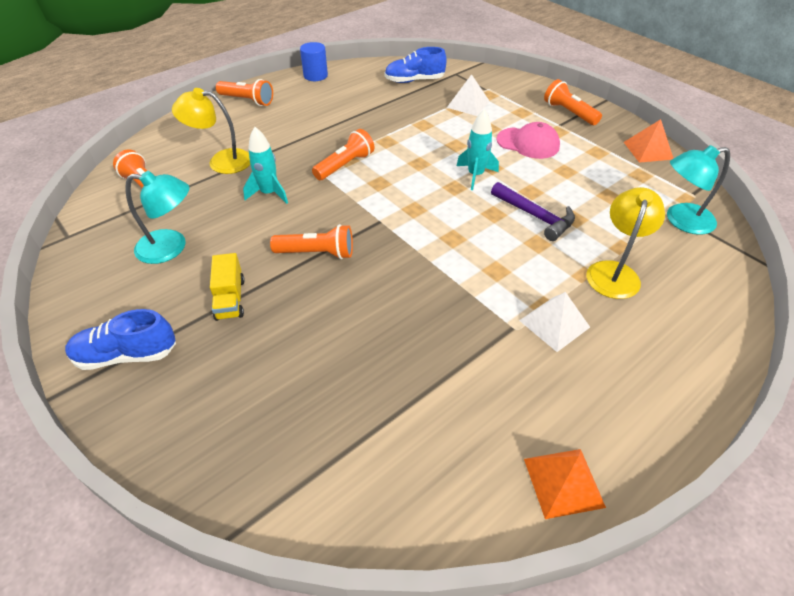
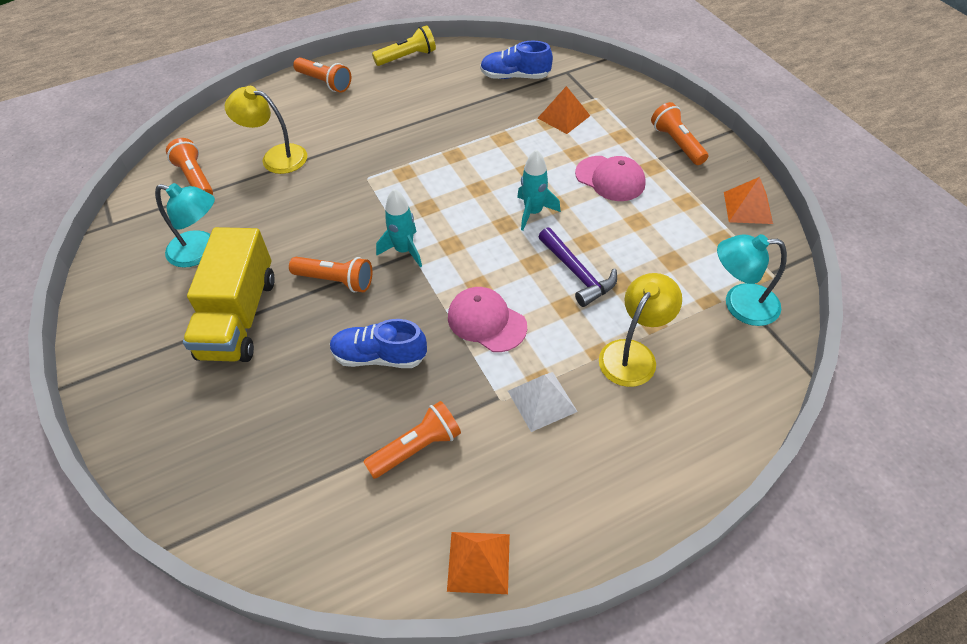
camera: 15 degrees right, 5 degrees up
blue shoe [65,309,176,370] -> blue shoe moved to [330,319,427,368]
yellow truck [210,253,245,321] -> yellow truck [183,227,275,362], size x2.00
turquoise rocket [243,127,288,204] -> turquoise rocket moved to [376,189,422,267]
blue cylinder [300,42,328,81] -> yellow flashlight [372,25,436,66]
orange flashlight [312,129,374,180] -> orange flashlight moved to [363,401,461,479]
white pyramid [447,74,490,116] -> orange pyramid [538,86,590,134]
none -> pink cap [448,287,527,352]

